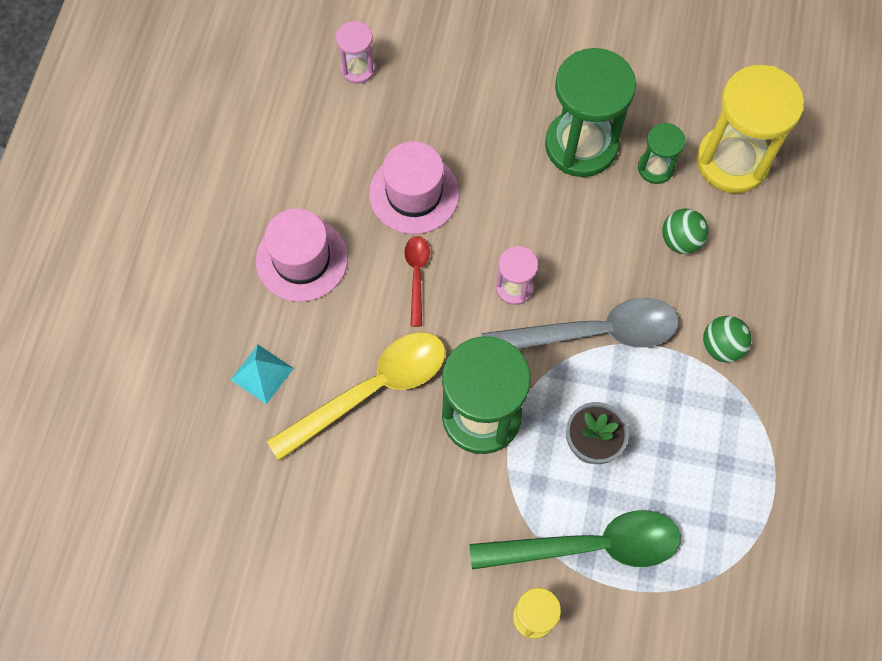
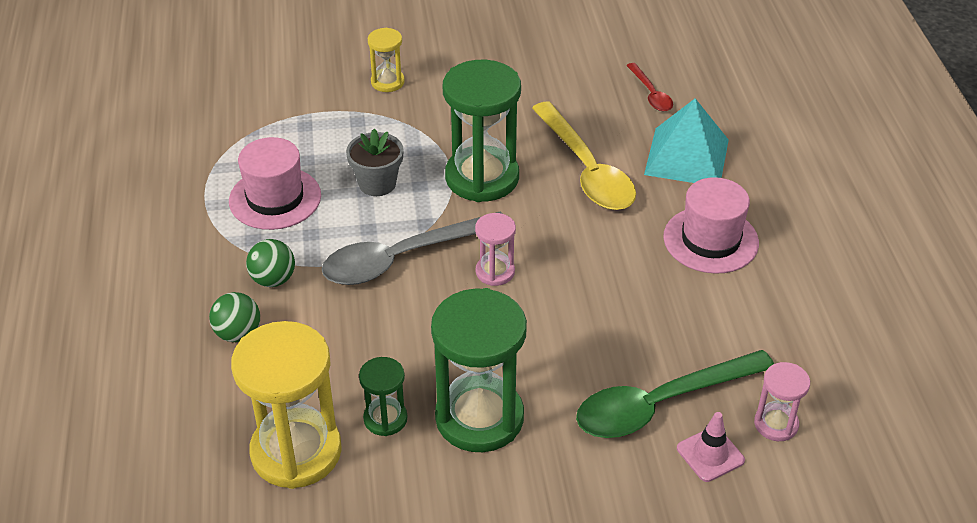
camera: 160 degrees right, 25 degrees down
turquoise pyramid [231,345,294,404] -> turquoise pyramid [644,98,729,183], size x1.77
yellow spoon [267,332,445,461] -> yellow spoon turned 60 degrees counterclockwise [532,102,636,210]
pink hat [369,141,459,234] -> pink hat moved to [229,137,321,230]
red spoon [404,236,430,327] -> red spoon moved to [626,63,673,111]
green spoon [469,510,681,570] -> green spoon moved to [576,350,774,438]
green ball [662,209,709,254] -> green ball moved to [209,292,260,342]
none -> pink traffic cone [677,412,745,482]

